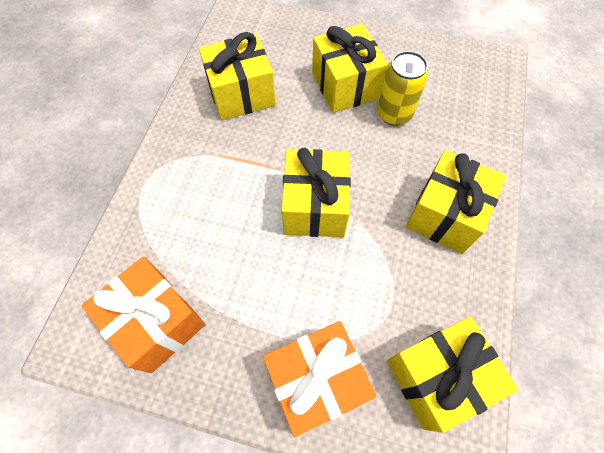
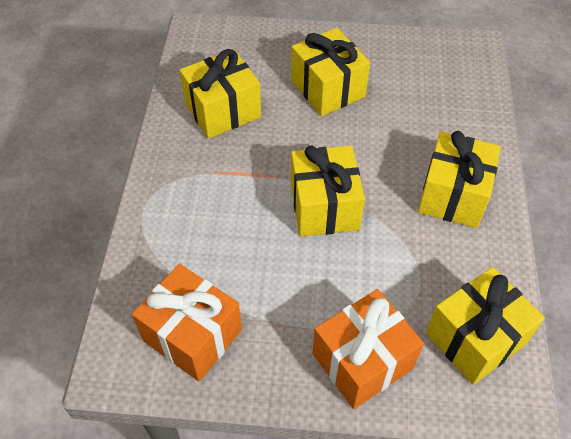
camera: 10 degrees left, 10 degrees down
yellow can [377,51,428,126] -> none

